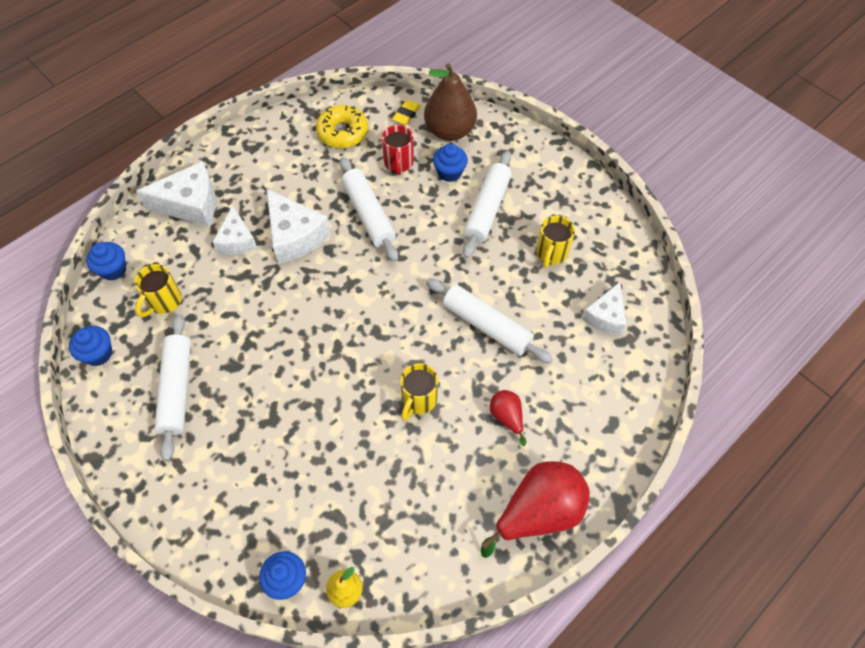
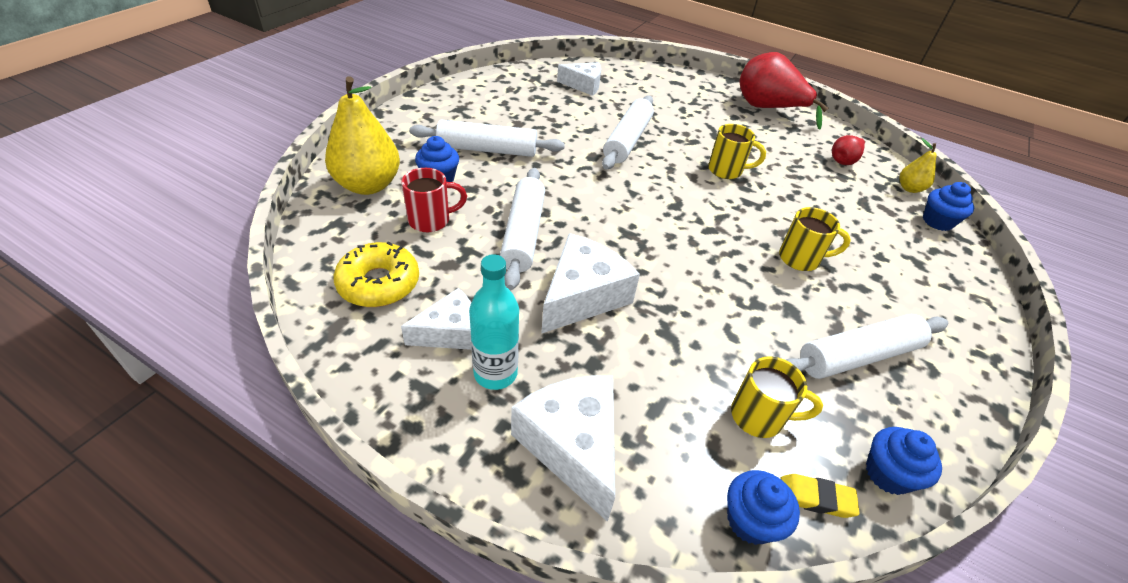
camera: 110 degrees left, 15 degrees down
white cheese [213,205,257,255] -> white cheese moved to [401,288,471,350]
white rolling pin [340,157,398,262] -> white rolling pin turned 45 degrees counterclockwise [500,168,545,290]
yellow eraser [392,100,421,125] -> yellow eraser moved to [780,474,859,518]
brown pear [424,63,477,141] -> yellow pear [325,76,400,195]
red pear [490,390,527,446] -> red pear moved to [832,135,865,165]
yellow mug [537,216,575,268] -> yellow mug moved to [779,207,851,271]
none -> turquoise bottle [469,254,519,390]

